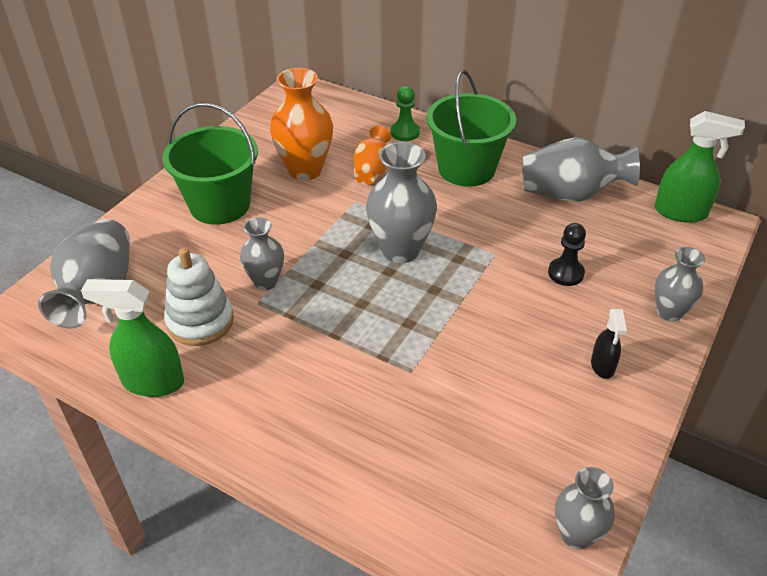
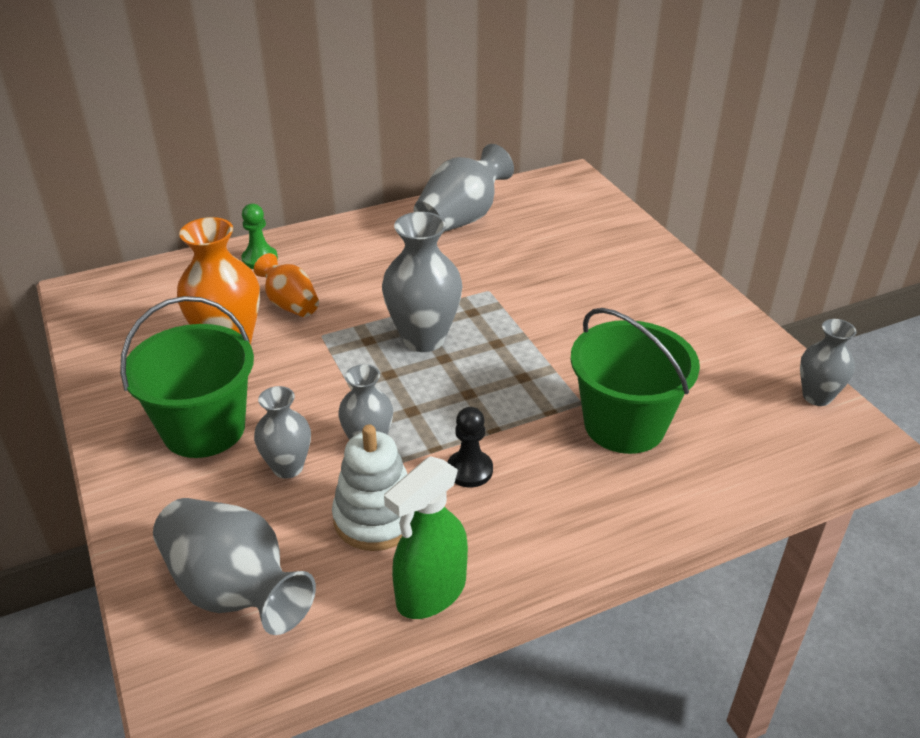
camera: 55 degrees left, 5 degrees down
green bucket [426,70,516,187] -> green bucket moved to [571,308,700,454]
black pawn [548,223,586,286] -> black pawn moved to [447,407,493,487]
black spray bottle [591,309,627,379] -> none
green spray bottle [655,111,745,223] -> none
grey vase [655,247,705,321] -> grey vase moved to [254,386,311,479]

